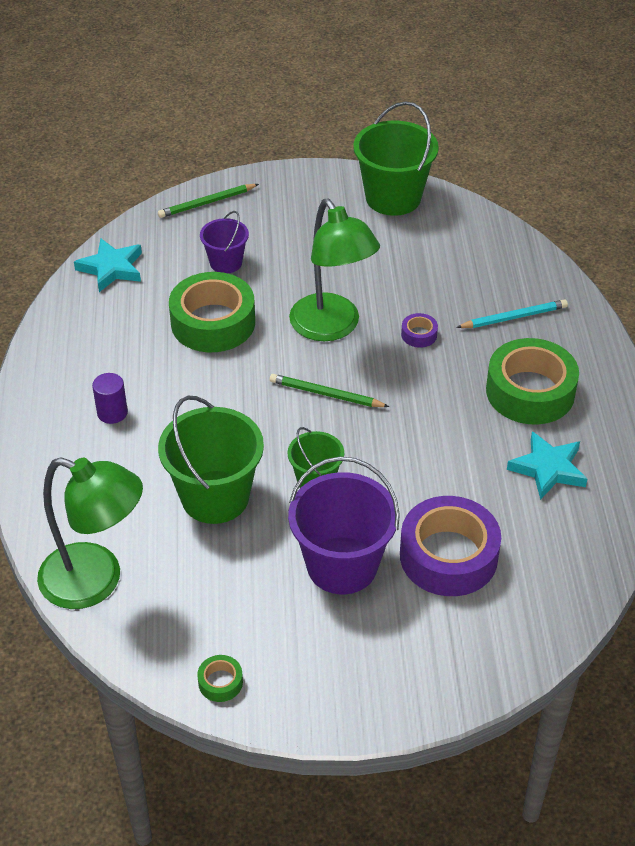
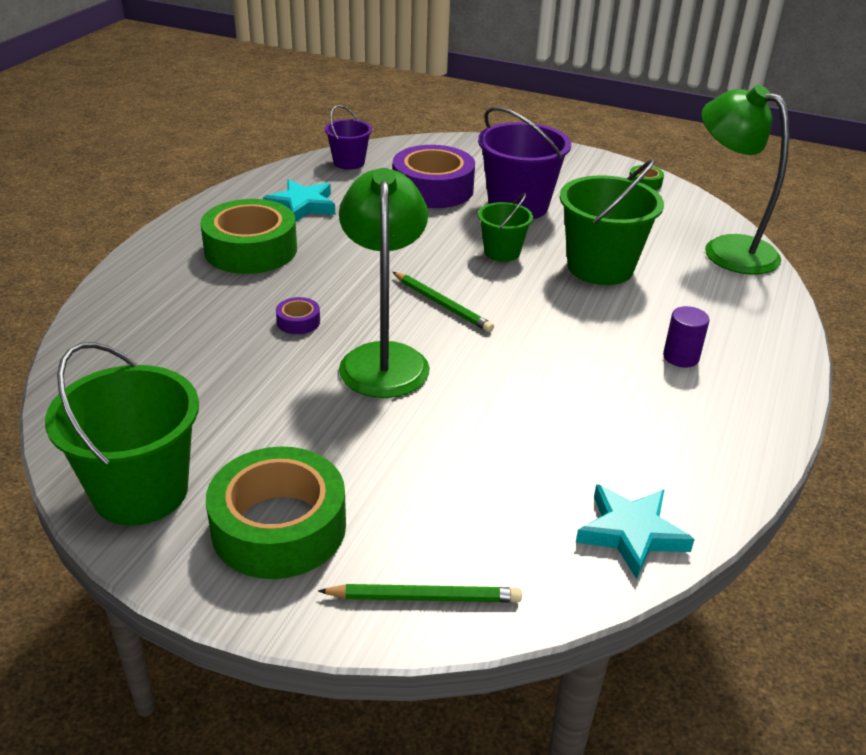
camera: 155 degrees left, 10 degrees down
green tape [169,272,255,352] -> green tape moved to [206,447,346,579]
purple bucket [200,211,249,273] -> purple bucket moved to [325,105,372,170]
turquoise pencil [456,299,568,328] -> none

